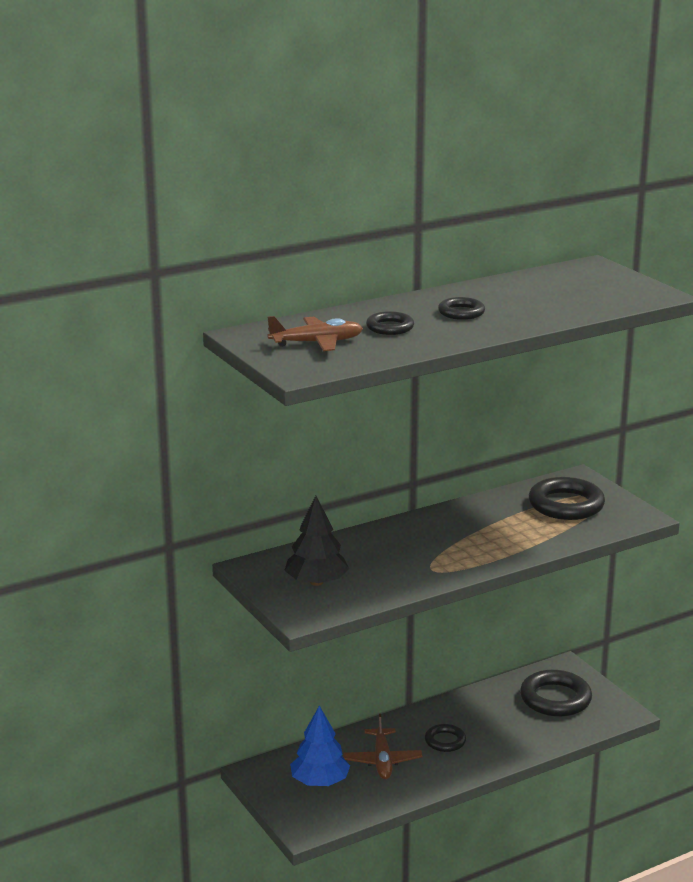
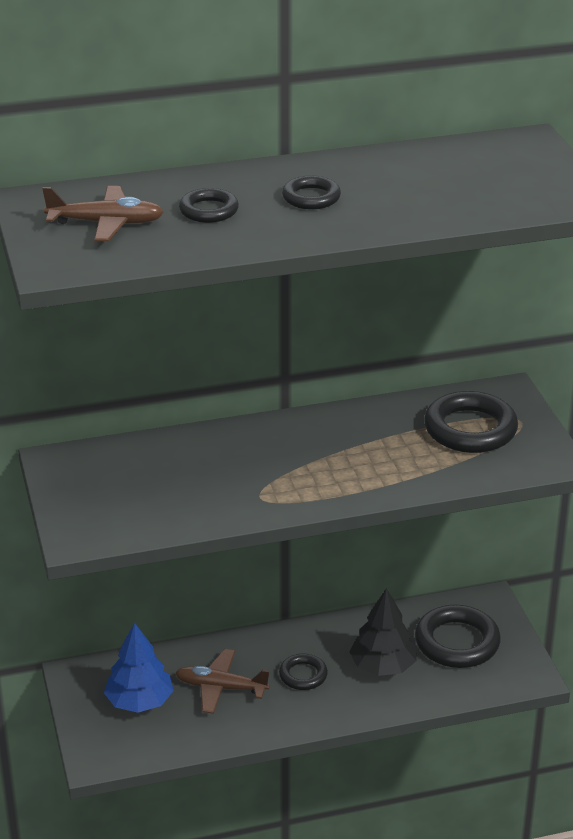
camera: 15 degrees right, 10 degrees up
black tree [284,496,349,586] -> black tree moved to [349,588,417,676]
brown plane [343,714,423,779] -> brown plane turned 90 degrees clockwise [175,649,270,714]

